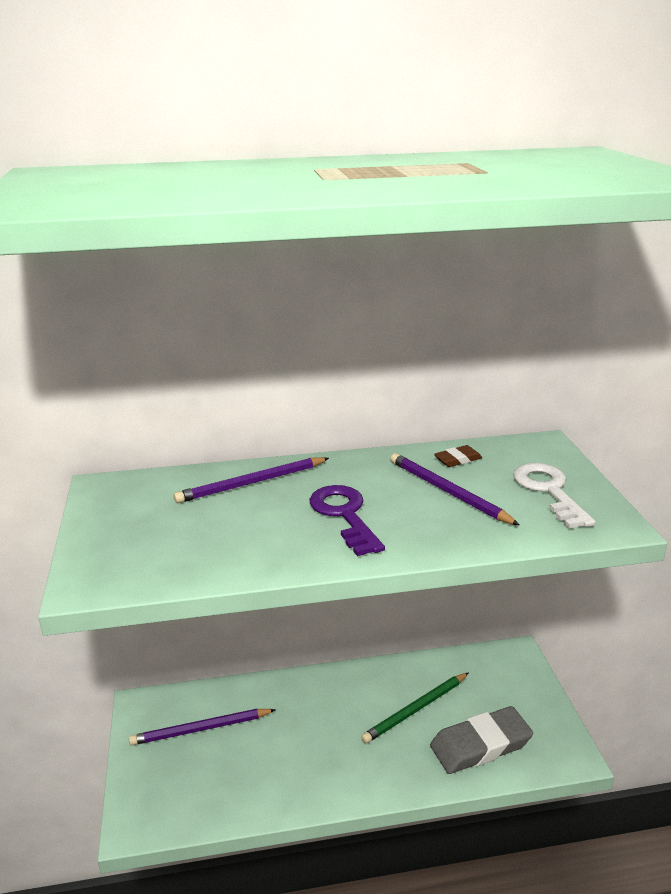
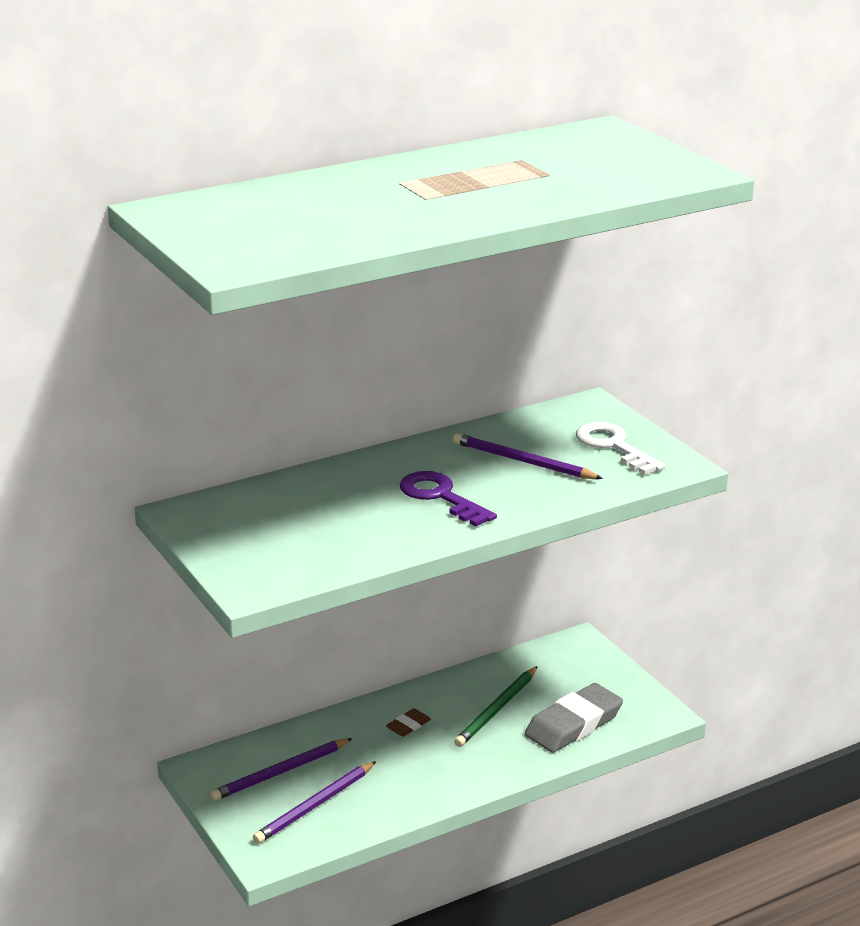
camera: 20 degrees left, 0 degrees up
purple pencil [174,457,329,503] -> purple pencil moved to [253,761,377,844]
brown eraser [434,445,482,467] -> brown eraser moved to [386,709,431,737]

